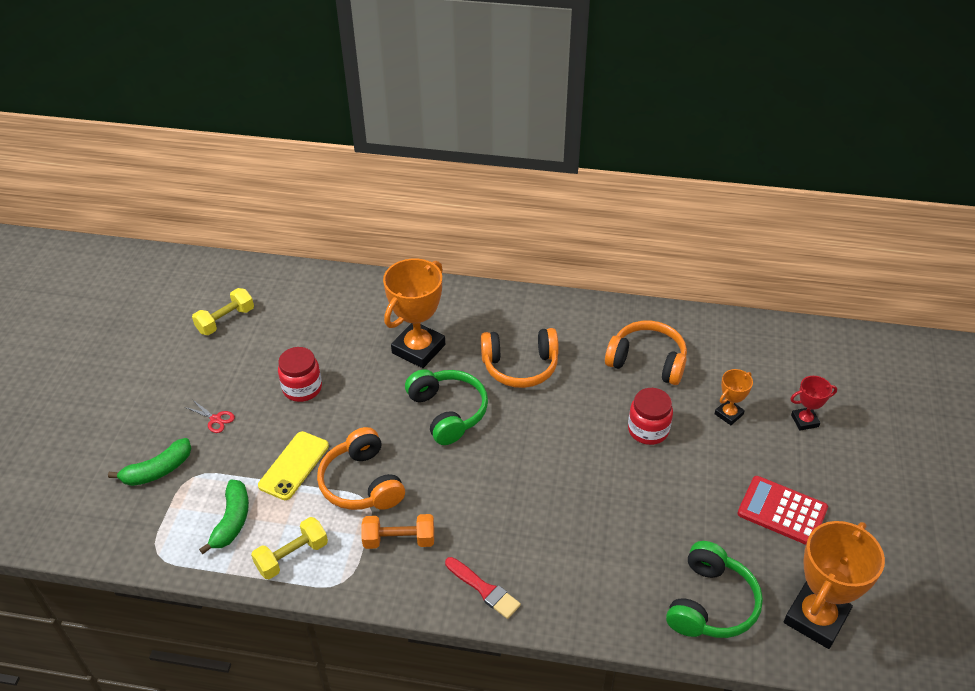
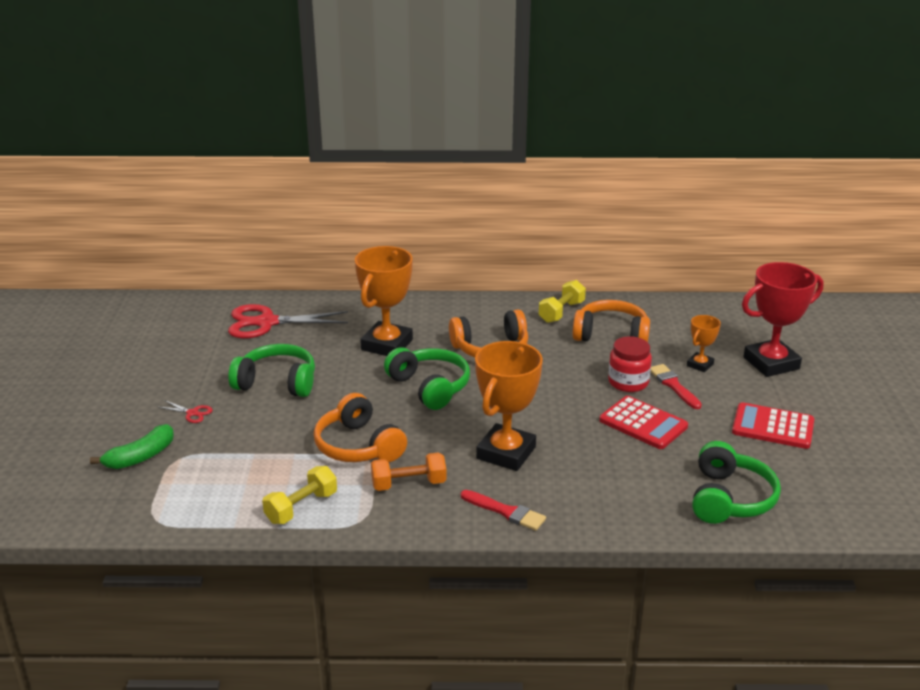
camera: 10 degrees left, 15 degrees down
yellow dumbbell [192,288,254,335] -> yellow dumbbell moved to [539,280,586,323]
green banana [199,480,249,554] -> none
yellow phone [258,431,329,500] -> none
red jar [278,347,322,402] -> green headphones [228,344,315,397]
orange trophy [784,521,885,649] -> orange trophy moved to [475,341,543,471]
red trophy [790,376,837,430] -> red trophy [742,262,823,377], size x2.00
none -> red scissors [228,304,348,339]
none -> red calculator [599,396,688,449]
none -> red brush [651,364,702,409]

